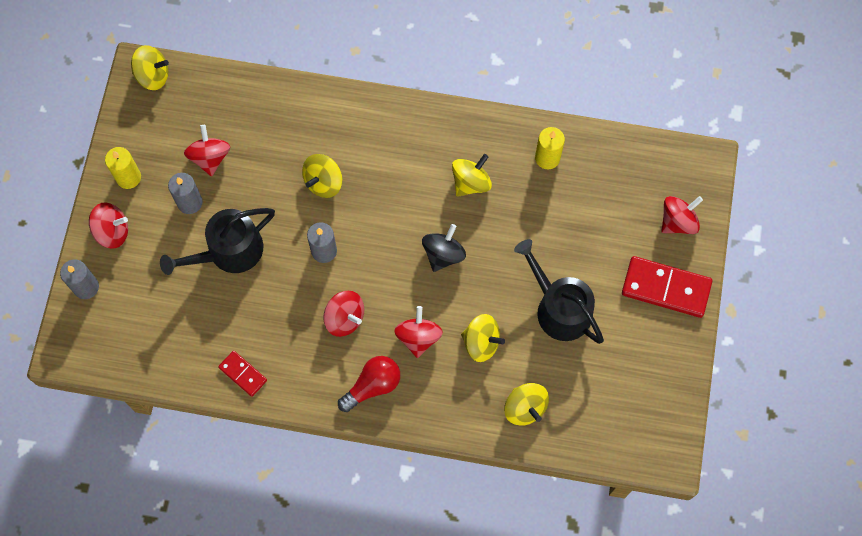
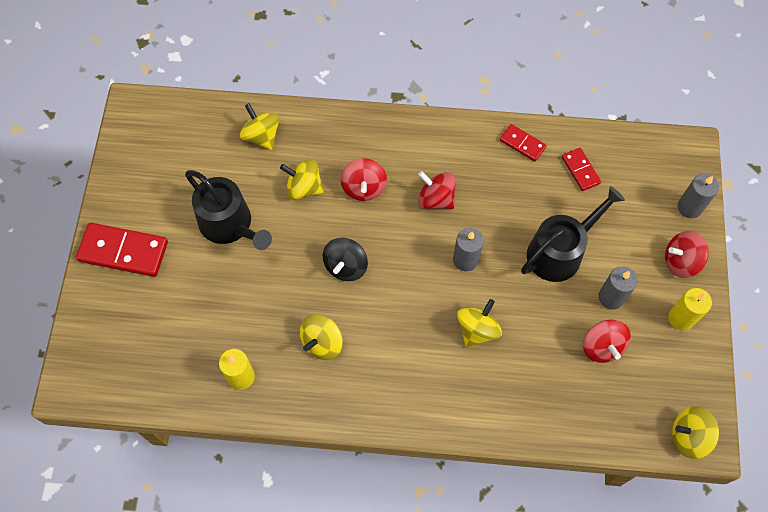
camera: 175 degrees right, 5 degrees down
red light bulb [338,356,400,412] -> none
red spinning top [662,196,703,234] -> none
none -> red domino [562,148,601,191]

